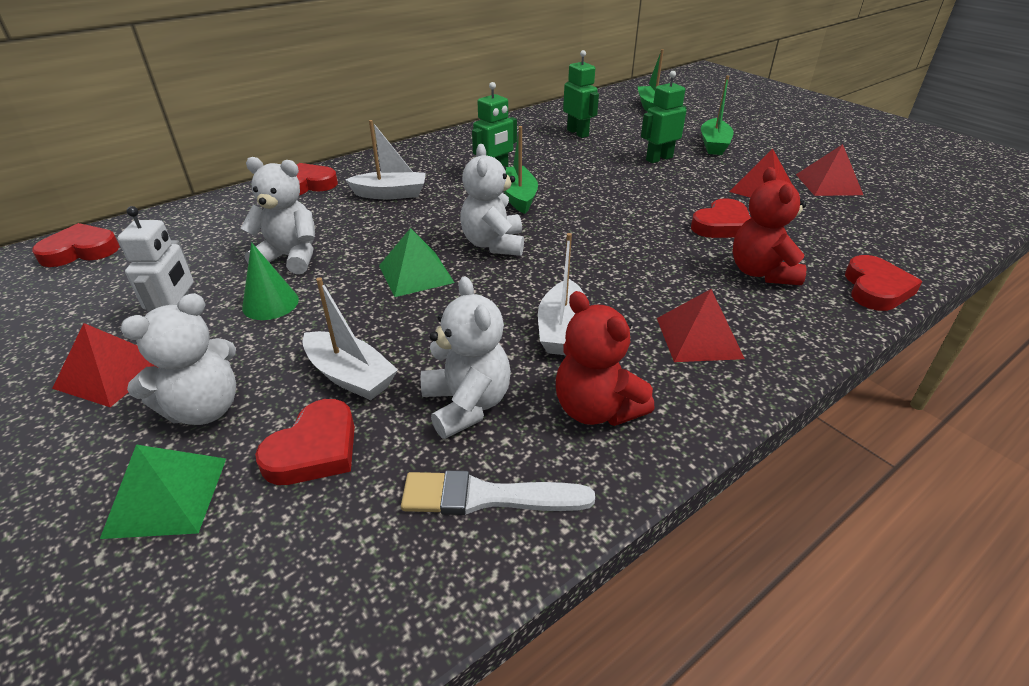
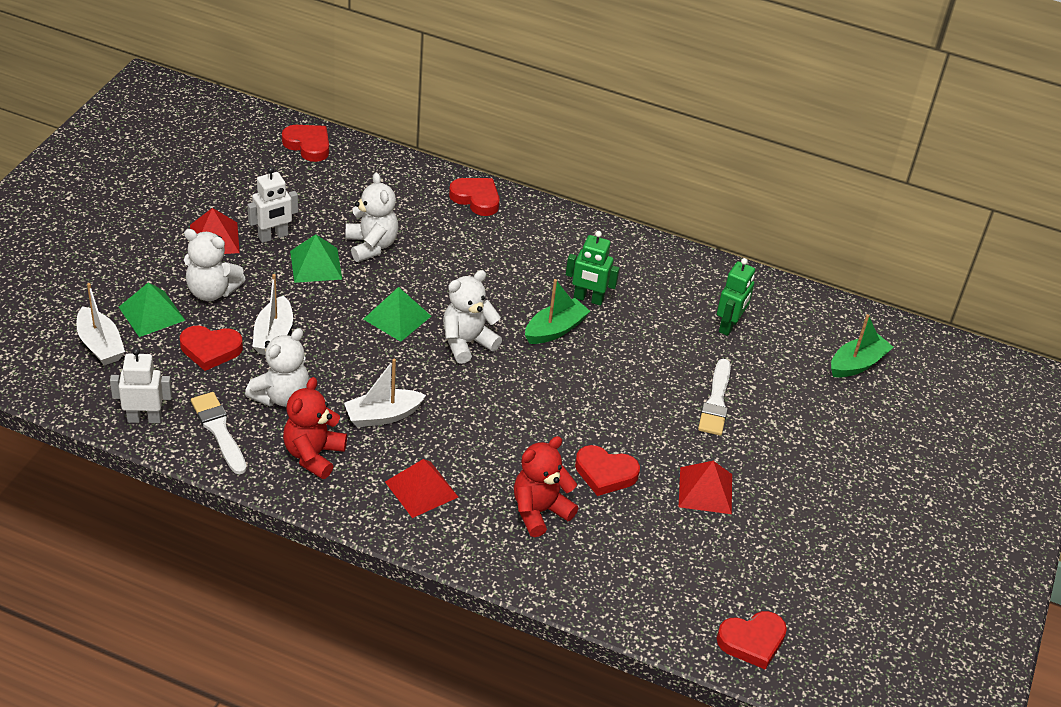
camera: 55 degrees right, 5 degrees up
green cone [242,242,299,320] -> green pyramid [290,234,342,283]
white boat [345,120,426,199] -> white boat moved to [77,283,125,365]
green robot [641,71,687,163] -> white brush [698,359,731,436]
green boat [701,75,734,155] -> none
red pyramid [796,144,863,196] -> none
red heart [845,255,922,311] -> red heart moved to [716,611,787,670]
none -> white robot [110,348,172,423]

